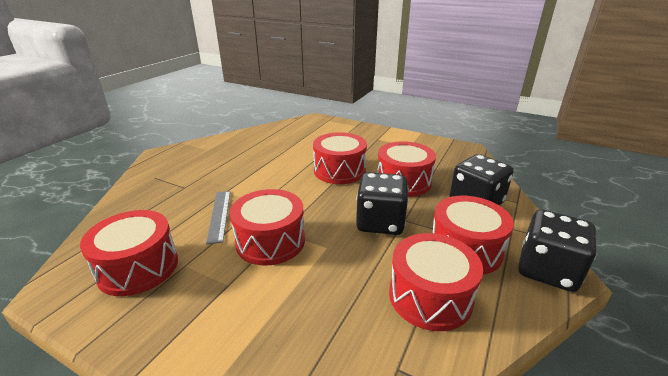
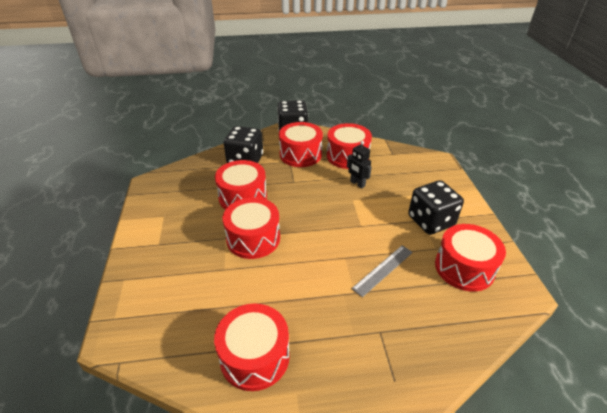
camera: 125 degrees left, 10 degrees up
red drum [230,189,305,266] -> red drum moved to [214,304,290,391]
black dice [356,172,408,235] -> black dice moved to [408,180,464,235]
none -> black robot [347,141,372,189]

